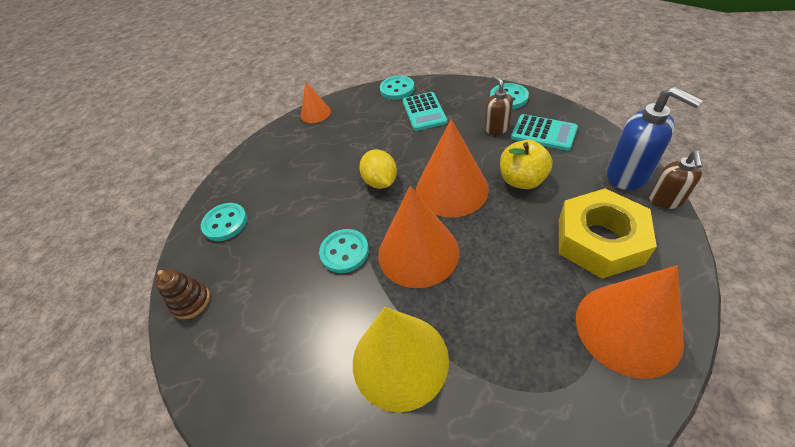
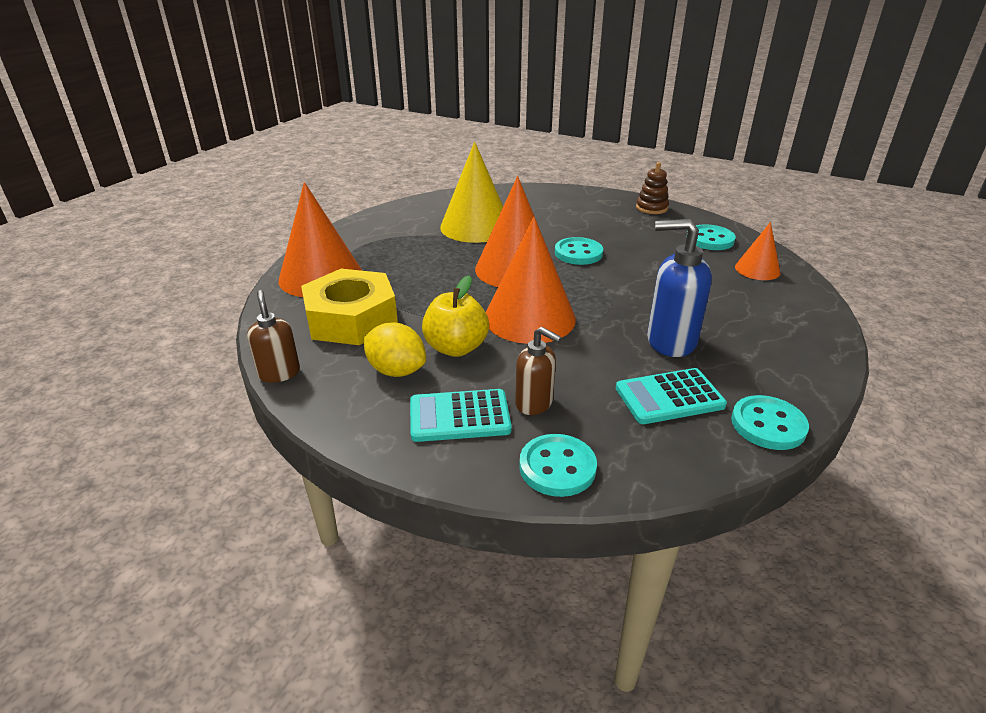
camera: 140 degrees right, 15 degrees down
orange cone [301,81,331,123] -> orange cone moved to [735,222,780,280]
yellow lemon [359,150,397,189] -> yellow lemon moved to [364,322,426,377]
turquoise calculator [403,92,447,131] -> turquoise calculator turned 60 degrees counterclockwise [616,368,727,424]
blue soap dispenser [607,87,703,190] -> blue soap dispenser moved to [647,219,712,357]

